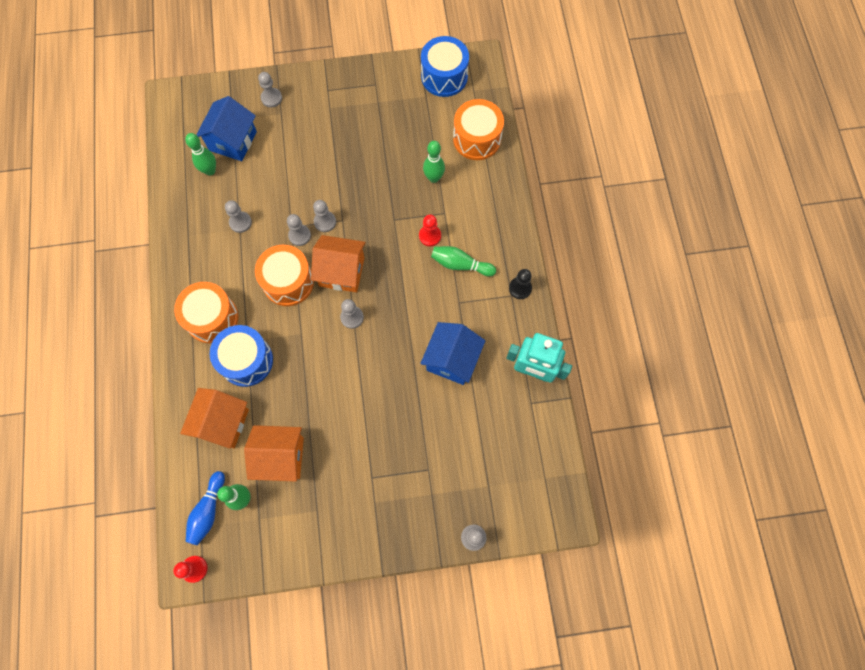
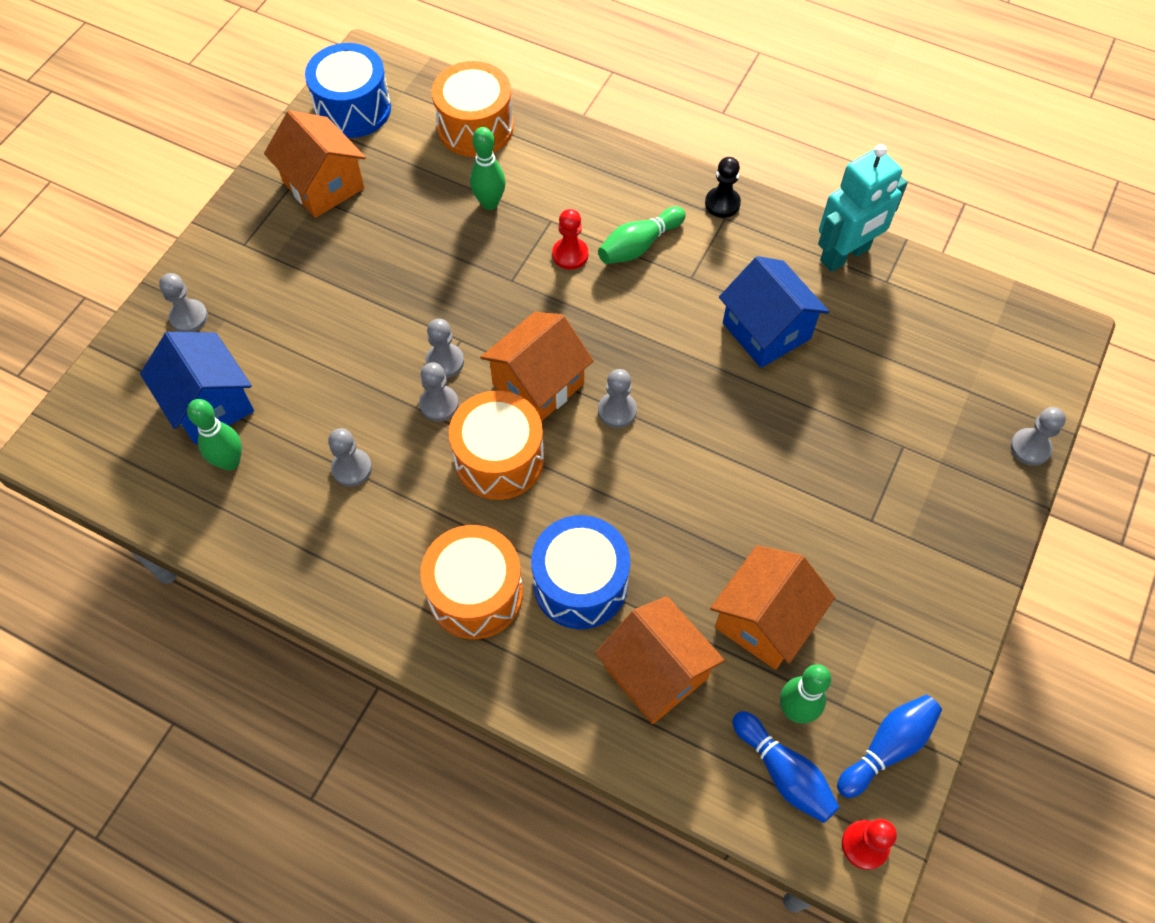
camera: 55 degrees left, 10 degrees down
none -> orange house [264,110,366,218]
none -> blue bowling pin [837,695,942,798]

